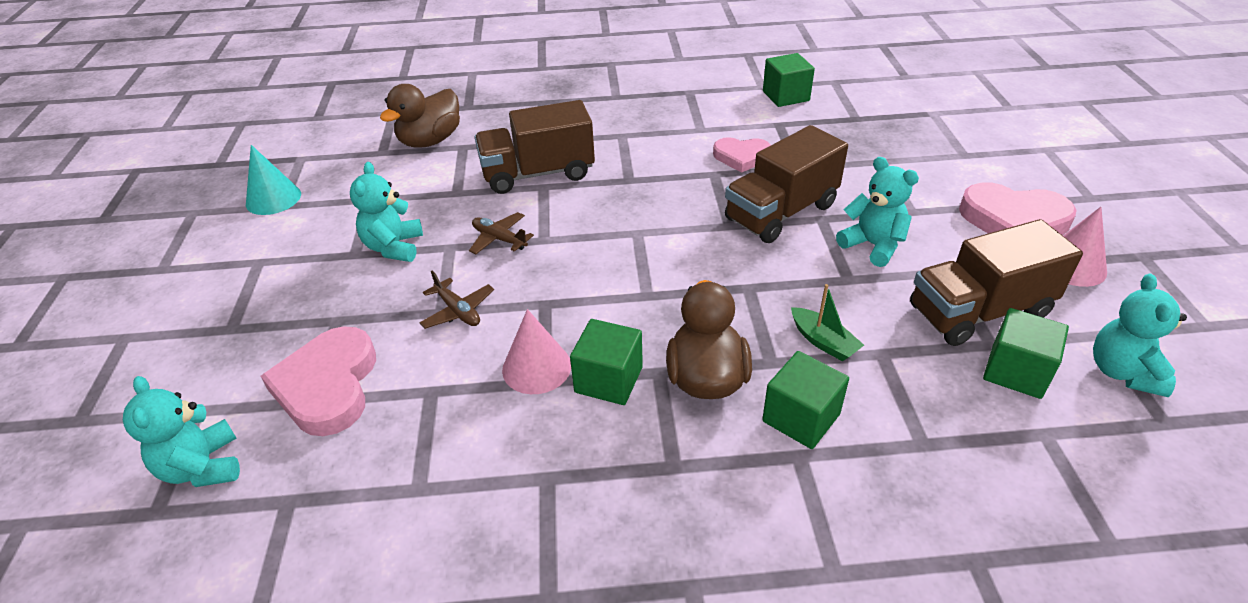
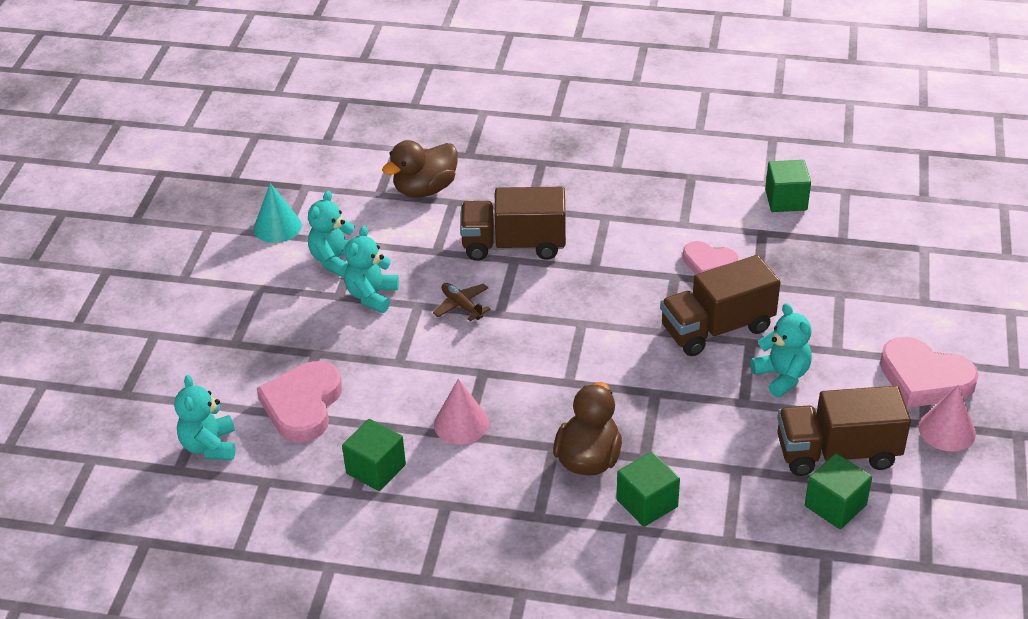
camera: 15 degrees right, 0 degrees up
brown plane [419,271,494,329] -> none
green cube [570,319,643,405] -> green cube moved to [342,419,406,491]
green boat [791,284,864,362] -> none
turquoise teddy bear [1093,274,1187,397] -> turquoise teddy bear moved to [308,191,355,277]

